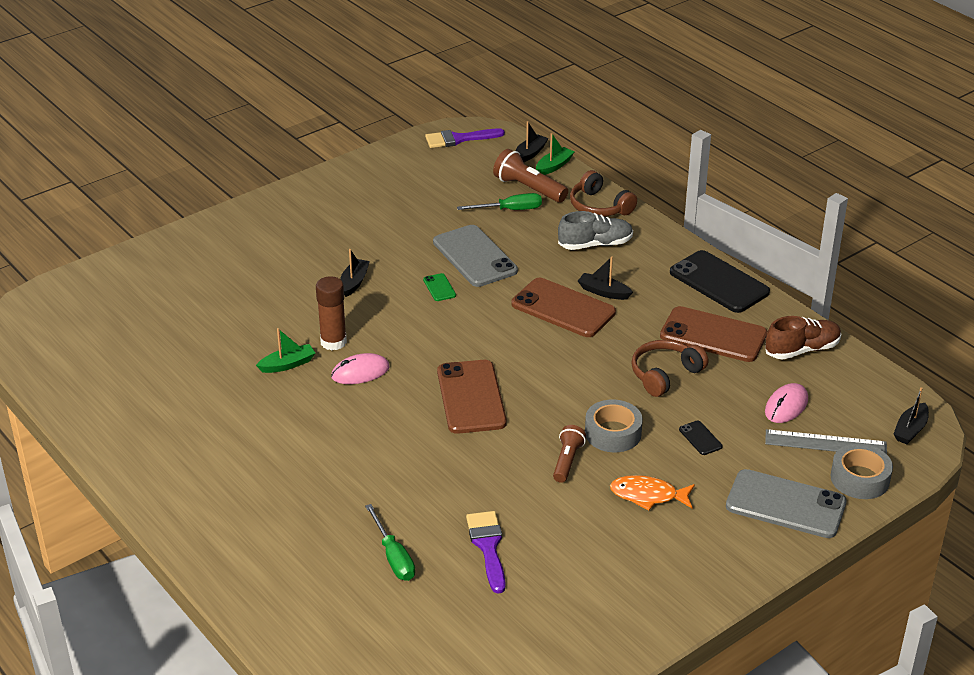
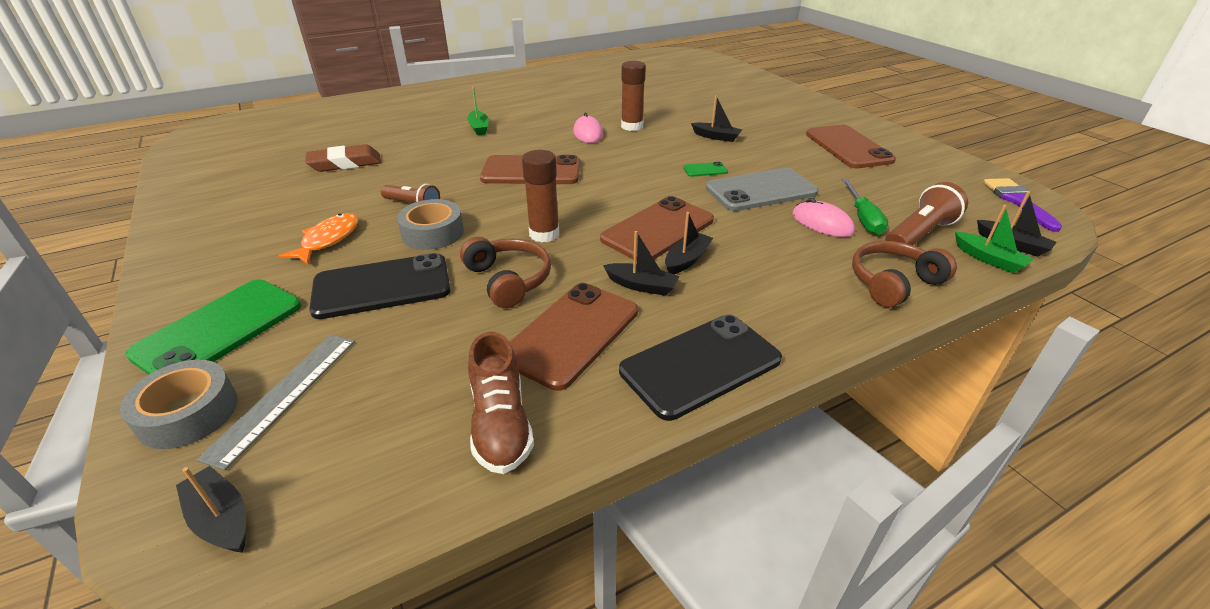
camera: 100 degrees right, 0 degrees up
green boat [256,328,315,373] -> green boat moved to [467,86,489,135]
green screwdriver [365,504,415,581] -> none
purple brush [466,511,505,594] -> brown eraser [305,144,381,172]
grey shoe [558,211,633,250] -> none
black phone [679,421,723,455] -> black phone [309,253,451,319], size x2.33
grey phone [726,469,847,538] -> green phone [126,279,301,375]
pink mouse [765,383,808,423] -> pink mouse moved to [792,198,855,237]
none -> brown glue stick [522,150,559,242]
none -> black boat [603,231,679,296]
none -> brown phone [806,125,896,168]

